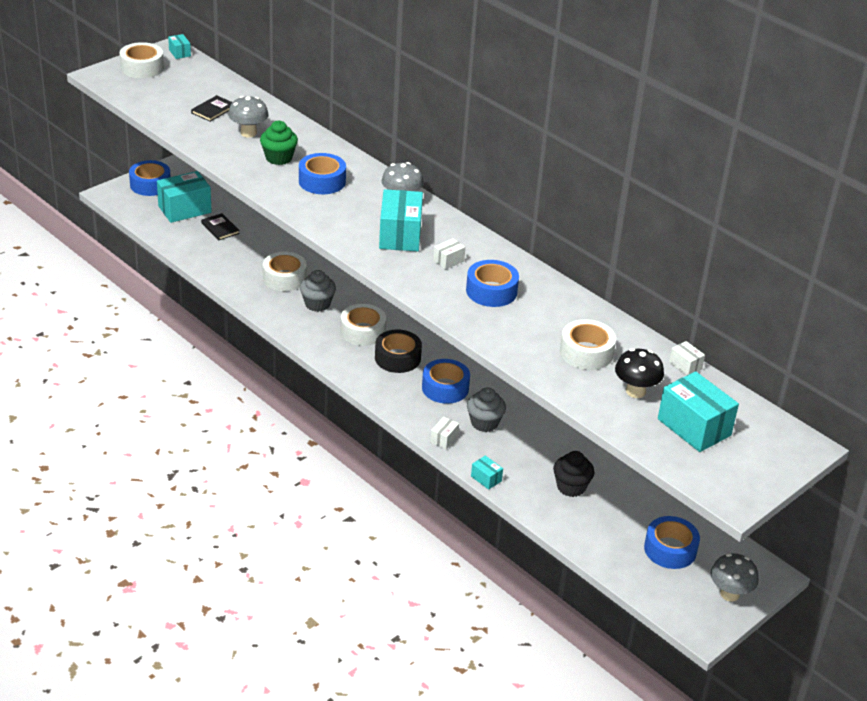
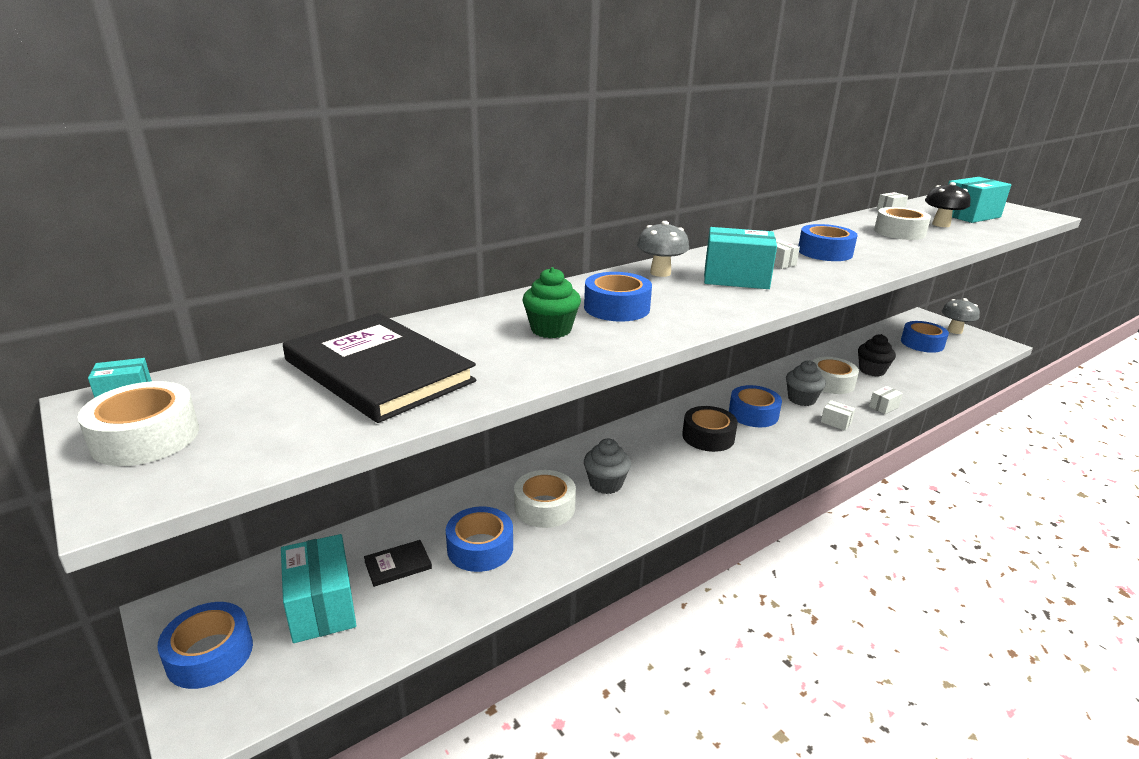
camera: 80 degrees left, 10 degrees down
black book [191,95,232,122] -> black book [283,313,476,423], size x2.45
grey mushroom [228,96,269,138] -> none
white tape [340,304,386,346] -> white tape moved to [812,357,859,394]
turquoise box [471,456,503,490] -> white box [869,386,903,414]
none -> blue tape [446,507,513,572]

